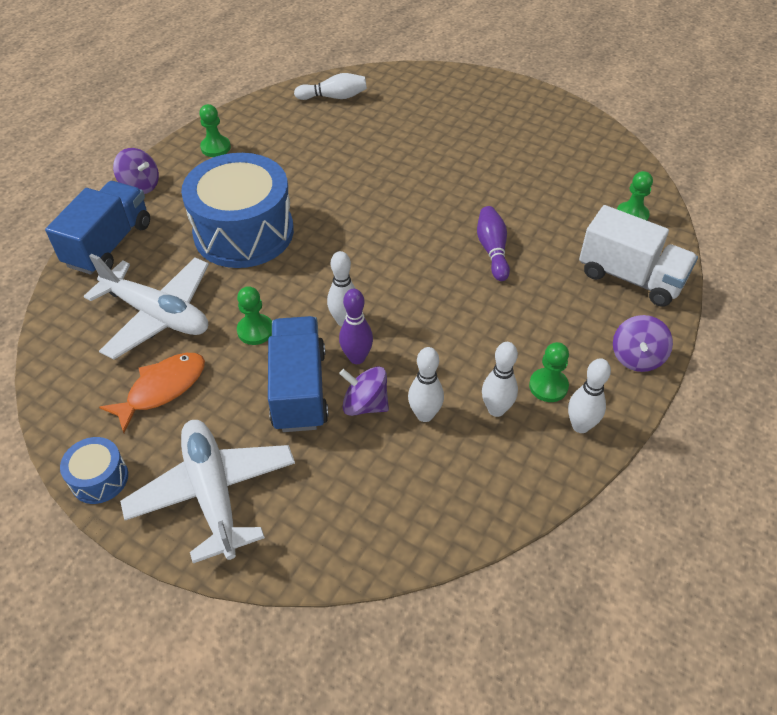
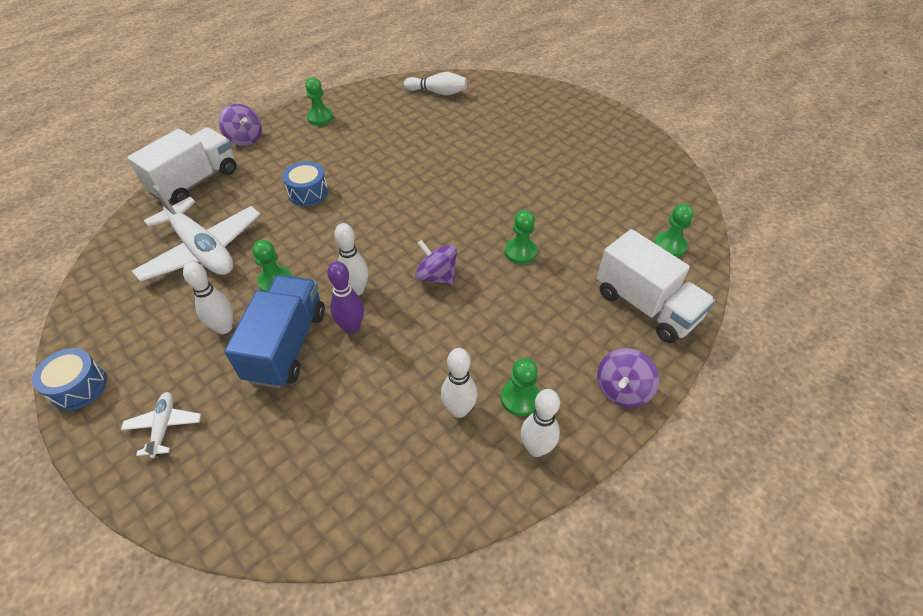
camera: 15 degrees right, 0 degrees up
blue truck [45,181,150,275] -> white truck [127,128,236,204]
orange fish [99,353,205,433] -> none
white plane [120,420,295,563] -> white plane [121,392,201,458], size x0.46
blue drum [181,153,294,268] -> blue drum [283,161,328,206], size x0.44
purple spinning top [339,366,389,416] -> purple spinning top moved to [415,240,457,285]
white bowling pin [408,347,444,422] -> white bowling pin moved to [183,262,233,334]
purple bowling pin [477,206,510,281] -> green pawn [505,210,537,264]

